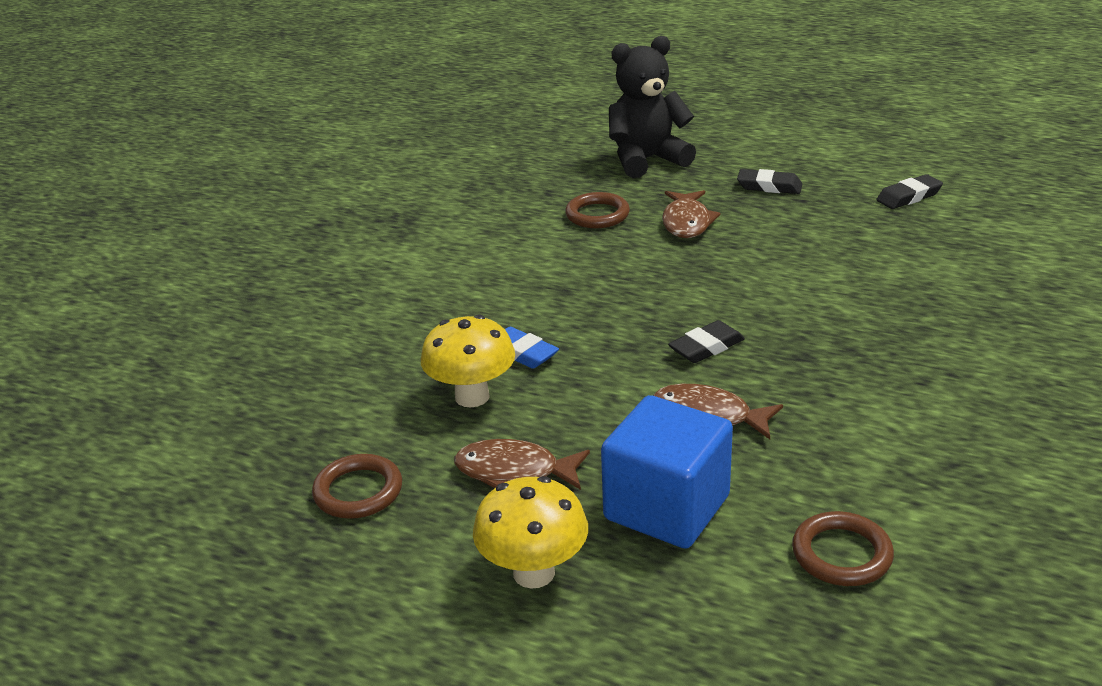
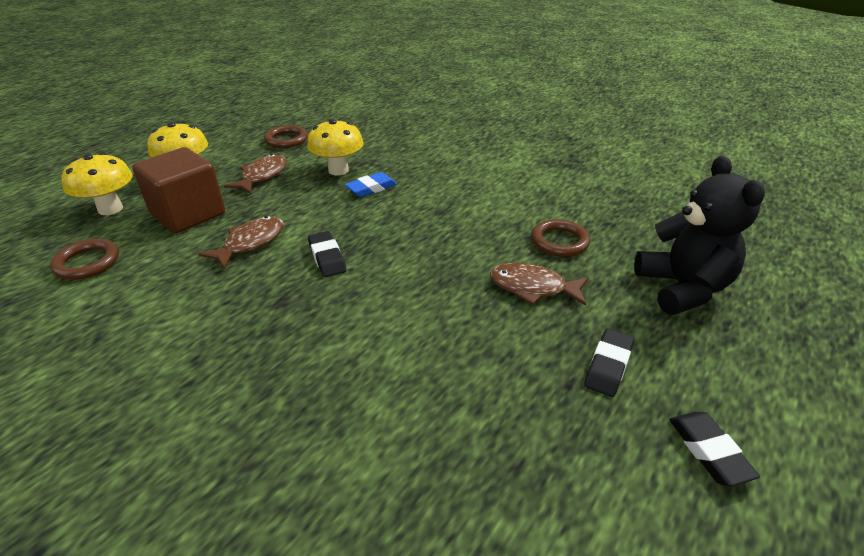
camera: 100 degrees right, 5 degrees up
blue cube [601,395,733,549] -> brown cube [132,147,225,233]
black eraser [876,174,943,209] -> black eraser moved to [669,412,760,486]
none -> yellow mushroom [61,153,133,215]

